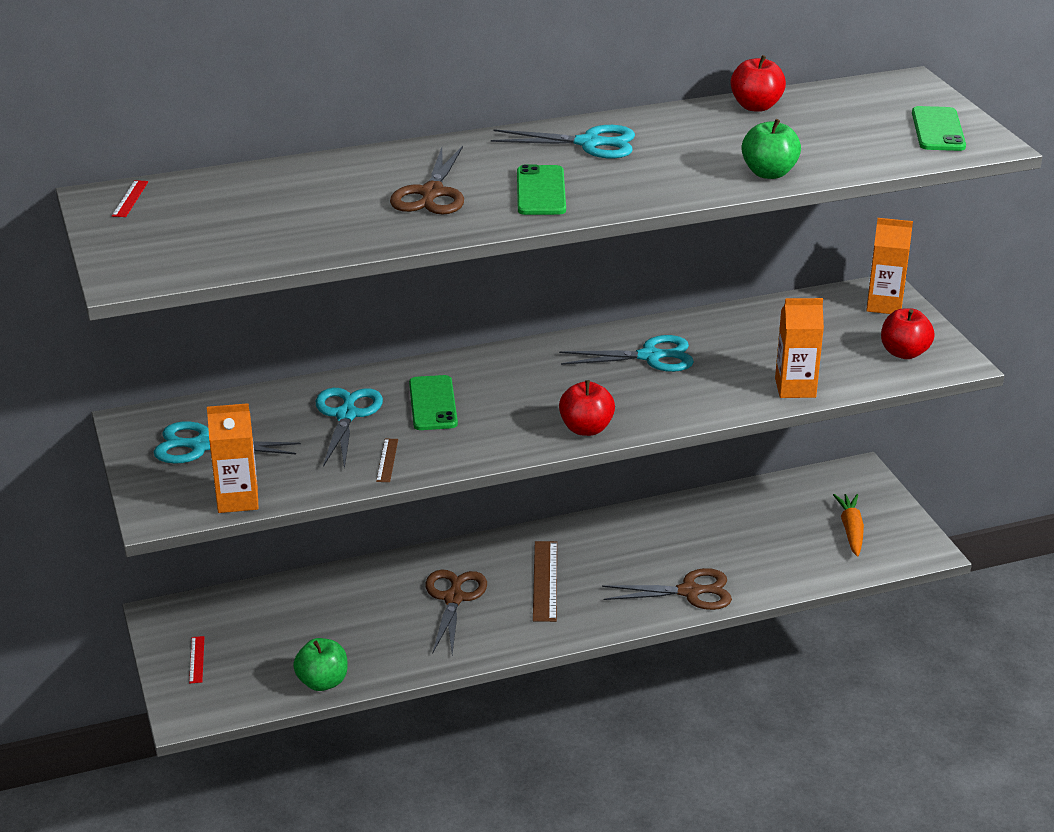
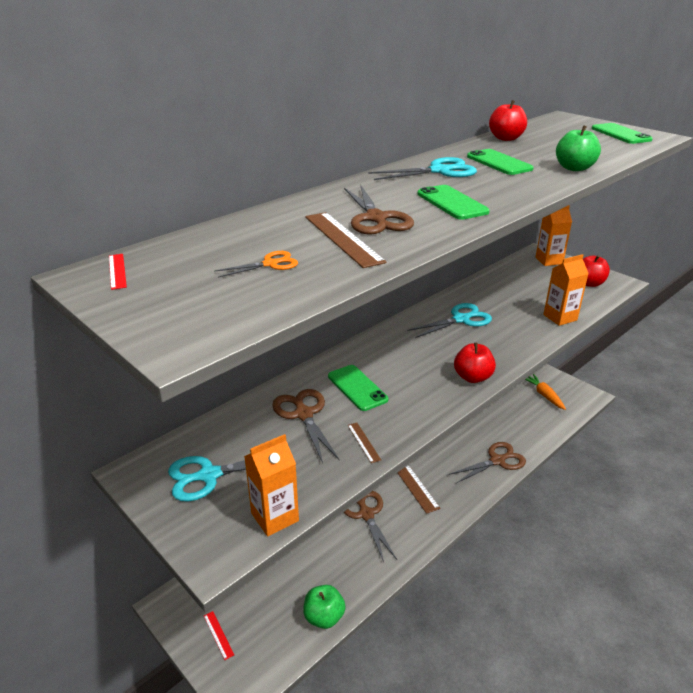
camera: 25 degrees left, 0 degrees up
turquoise scissors [316,388,383,470] -> brown scissors [272,389,340,463]
none -> orange scissors [214,251,298,278]
none -> brown ruler [305,212,387,268]
none -> green phone [467,149,533,175]

